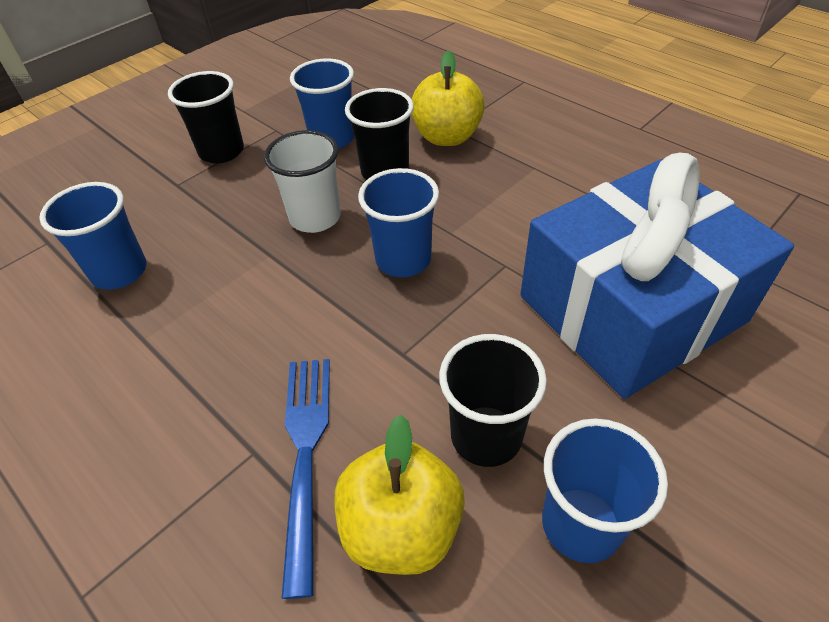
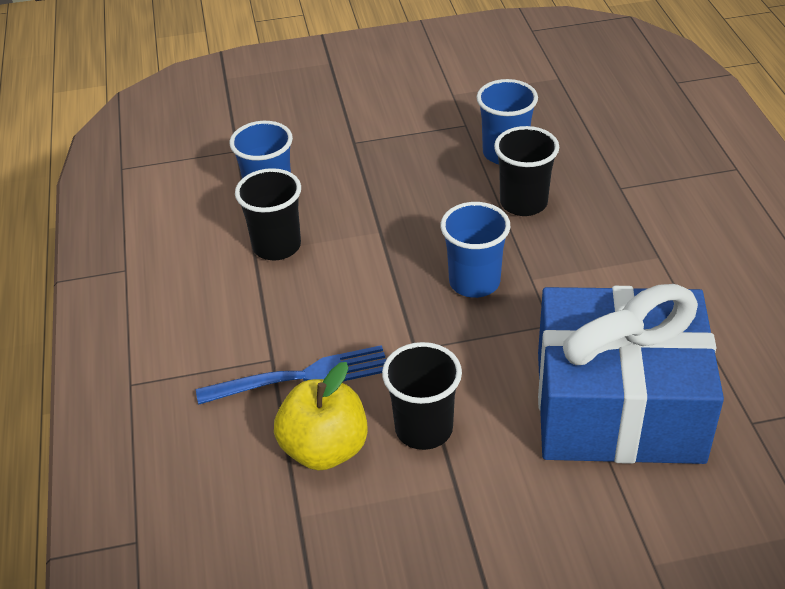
camera: 35 degrees right, 5 degrees down
black cup [168,71,244,163] -> black cup moved to [235,168,301,261]
white cup [264,130,341,233] -> none
blue fork [281,359,330,599] -> blue fork turned 45 degrees clockwise [196,345,386,405]
yellow apple [412,50,485,146] -> none
blue cup [542,418,668,563] -> none

